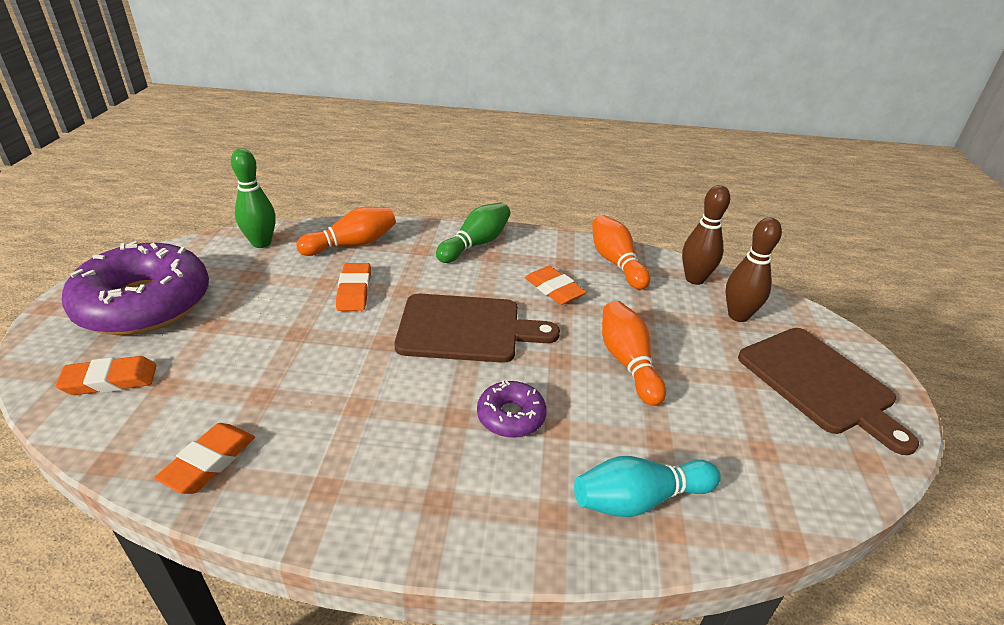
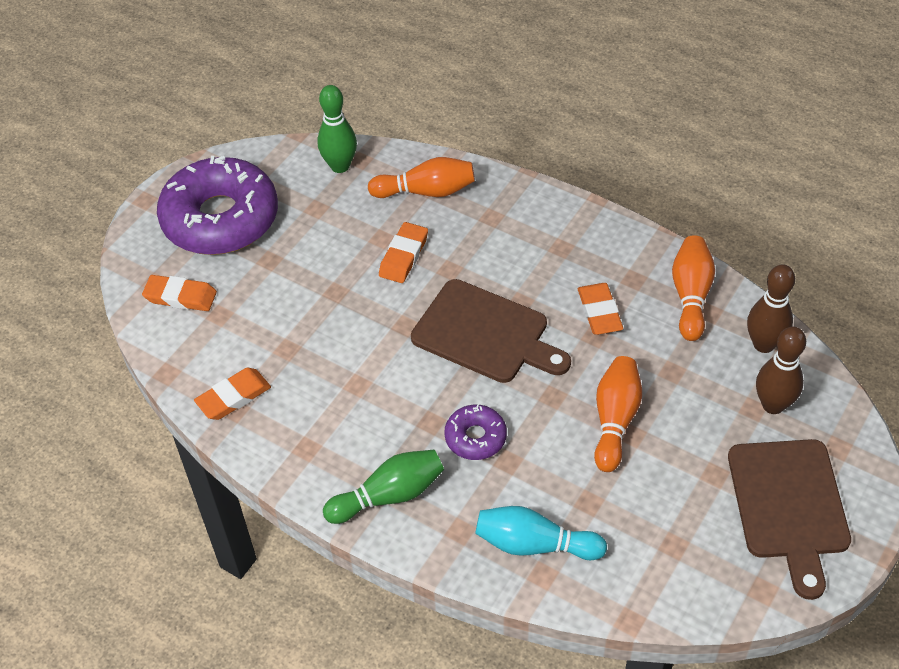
camera: 30 degrees right, 15 degrees up
green bowling pin [436,202,510,263] -> green bowling pin moved to [323,450,444,524]

